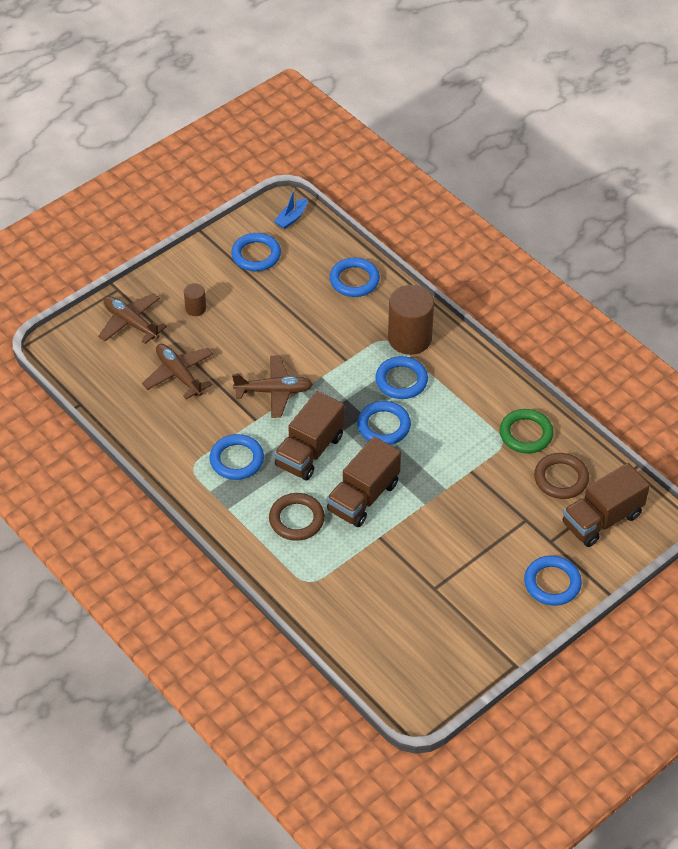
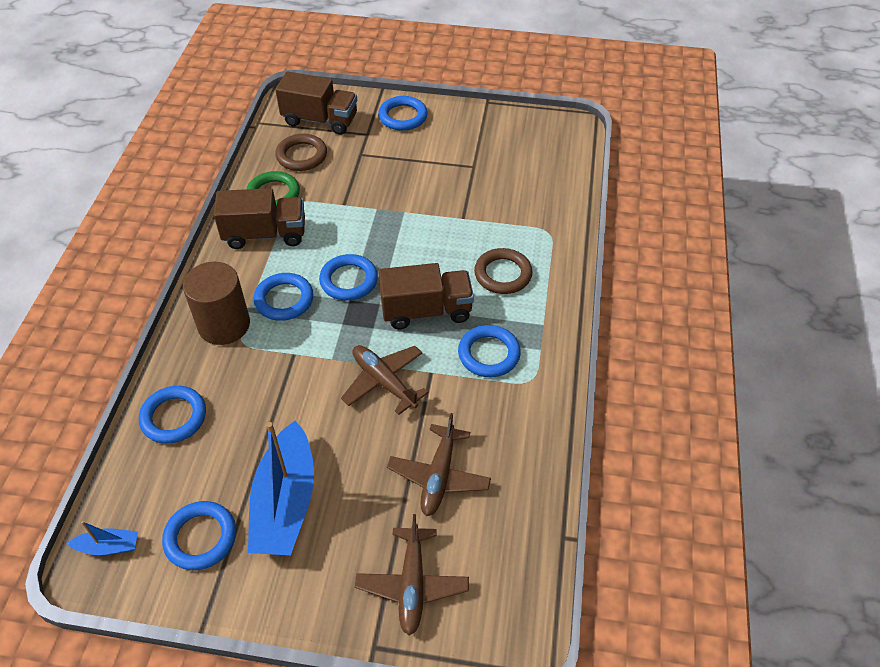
camera: 130 degrees left, 0 degrees up
brown cylinder [184,283,206,316] -> none
brown truck [327,436,401,527] -> brown truck moved to [214,188,305,249]
none -> blue boat [248,420,314,555]

